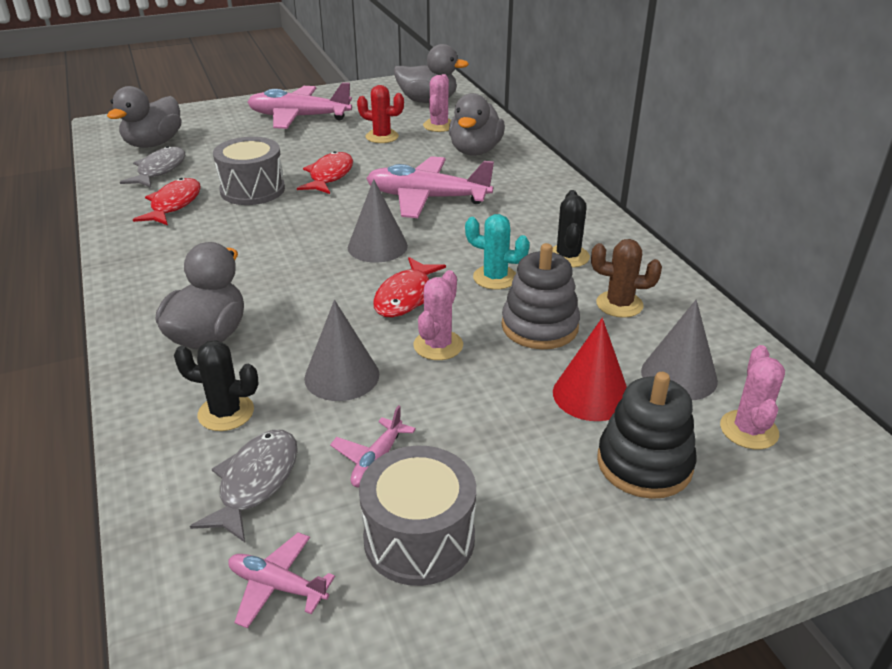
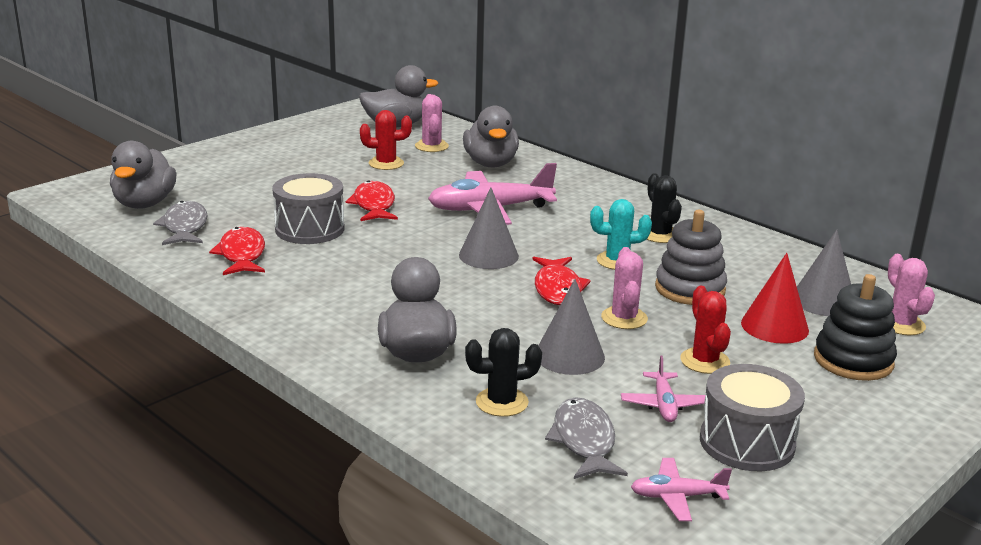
camera: 25 degrees left, 10 degrees down
pink plane [247,82,352,129] -> none
brown cactus [591,239,662,318] -> none
none -> red cactus [680,286,731,374]

